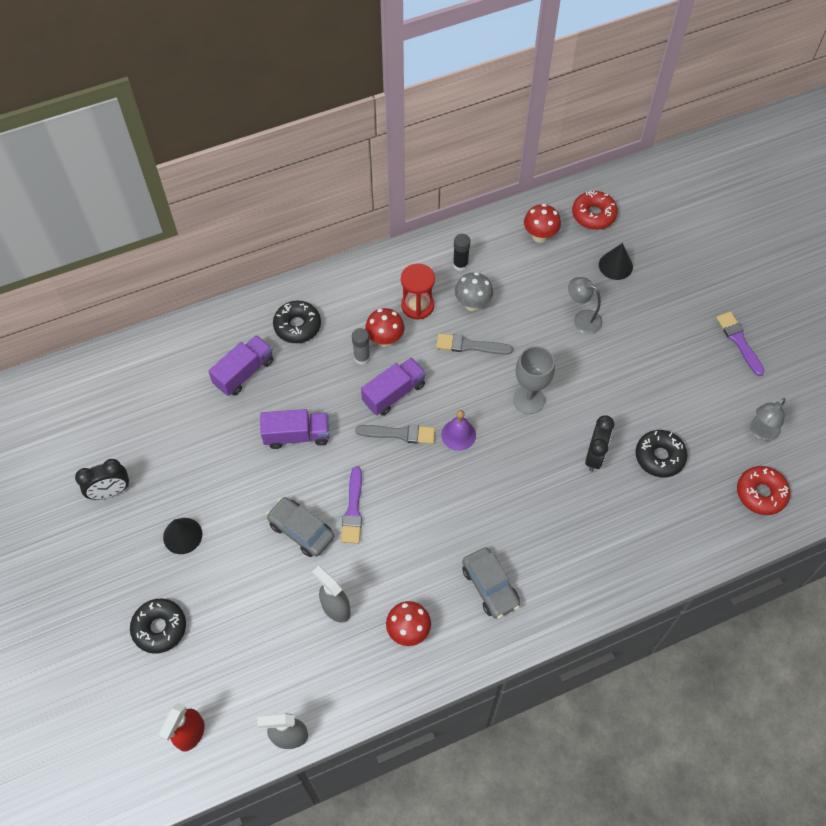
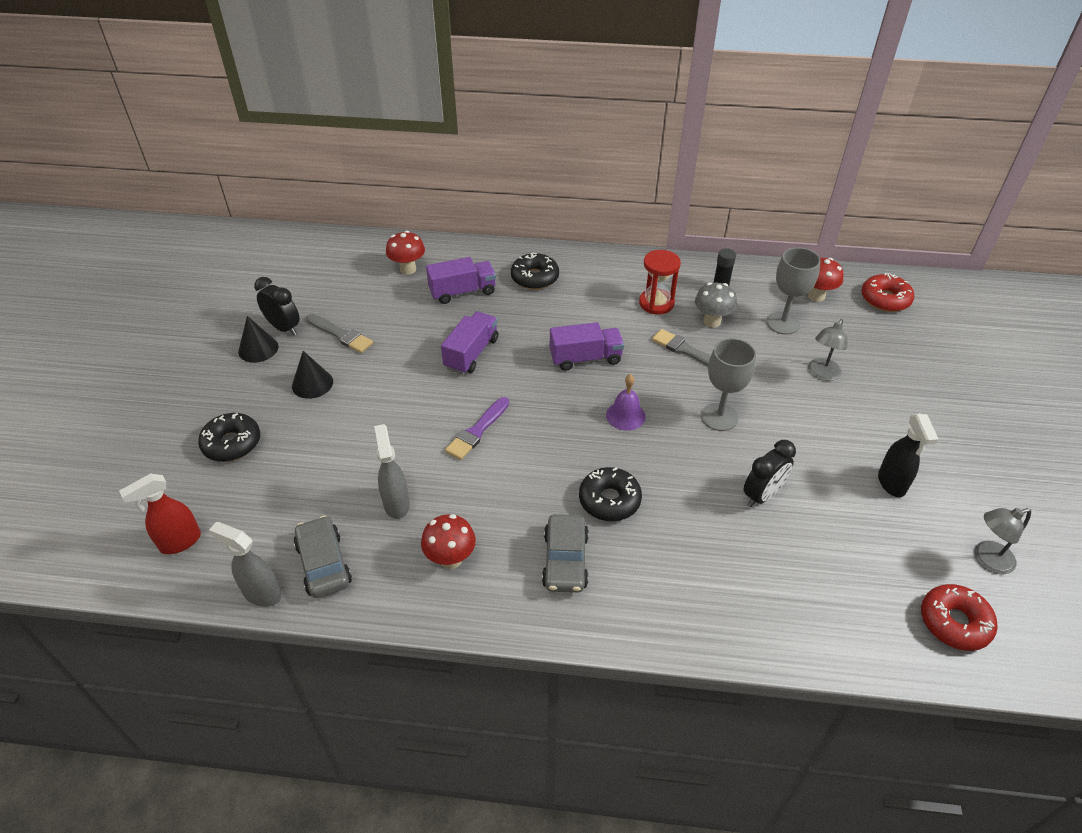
camera: 30 degrees right, 15 degrees down
black clock [75,459,129,500] -> black clock turned 150 degrees counterclockwise [254,277,300,335]
purple truck [260,409,330,449] -> purple truck turned 90 degrees counterclockwise [441,311,498,374]
grey car [266,497,334,557] -> grey car moved to [294,515,352,598]
grey glue stick [352,328,370,365] -> none
grey brush [355,424,435,444] -> grey brush moved to [306,314,373,353]
red mushroom [365,308,404,347] -> red mushroom moved to [386,231,425,275]
grey lamp [568,277,603,334] -> grey lamp turned 120 degrees counterclockwise [808,319,847,381]
black cone [599,243,633,280] -> black cone moved to [238,316,278,363]
black donut [635,430,687,478] -> black donut moved to [579,467,642,521]
purple brush [716,311,765,376] -> none
none -> grey goblet [767,247,820,334]
none -> black spray bottle [878,414,939,497]

